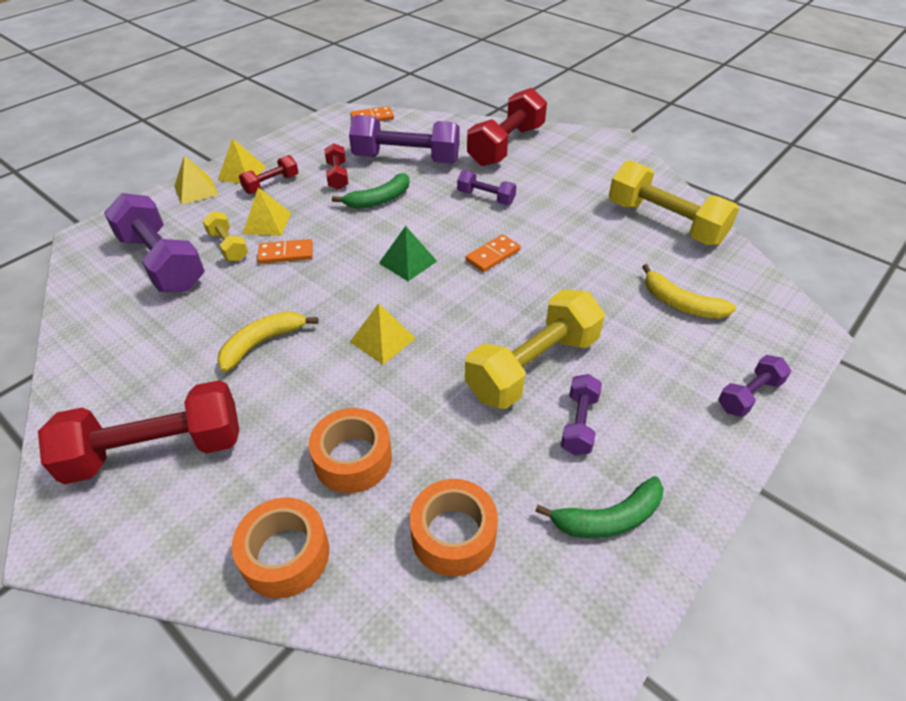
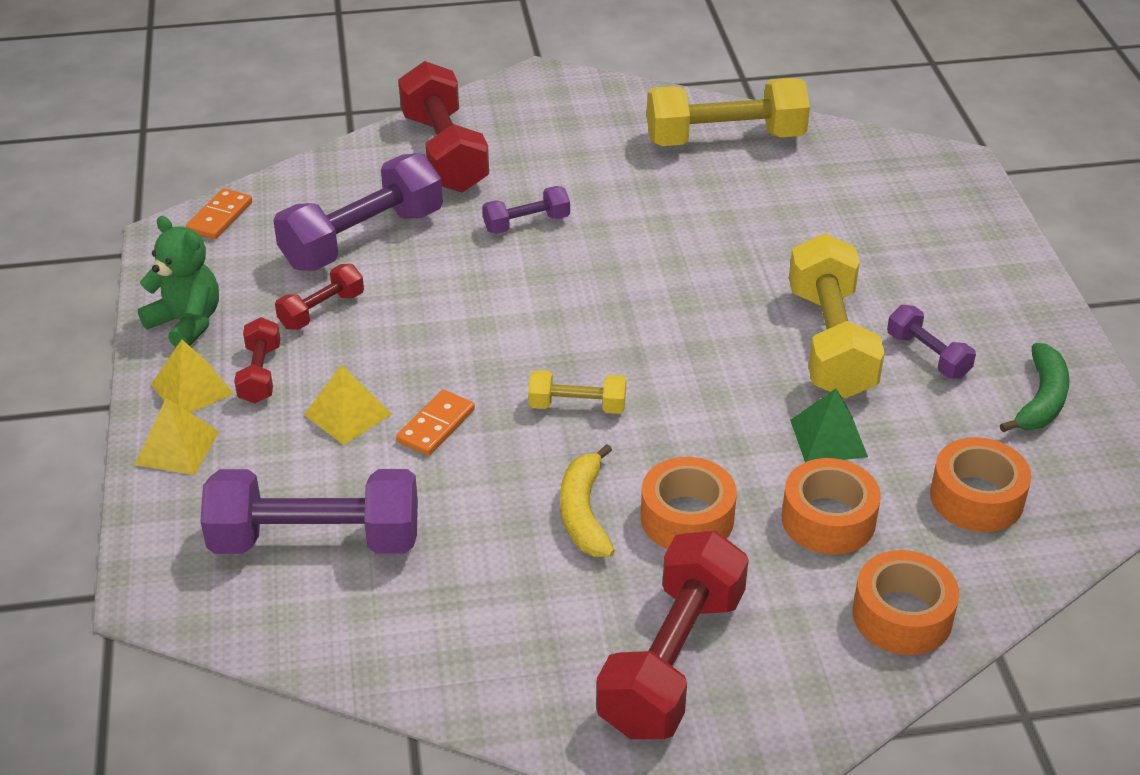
camera: 50 degrees left, 5 degrees down
yellow dumbbell [202,211,248,261] -> yellow dumbbell moved to [528,370,626,414]
red dumbbell [324,143,349,190] -> red dumbbell turned 75 degrees counterclockwise [275,264,364,330]
green banana [332,173,409,209] -> none
yellow pyramid [350,303,416,365] -> none
green pyramid [379,226,437,281] -> green pyramid moved to [790,388,868,462]
orange domino [466,234,521,272] -> none
yellow banana [642,264,736,319] -> none
purple dumbbell [718,355,791,417] -> none
none -> green teddy bear [138,216,219,347]
none -> orange tape [641,457,737,549]

